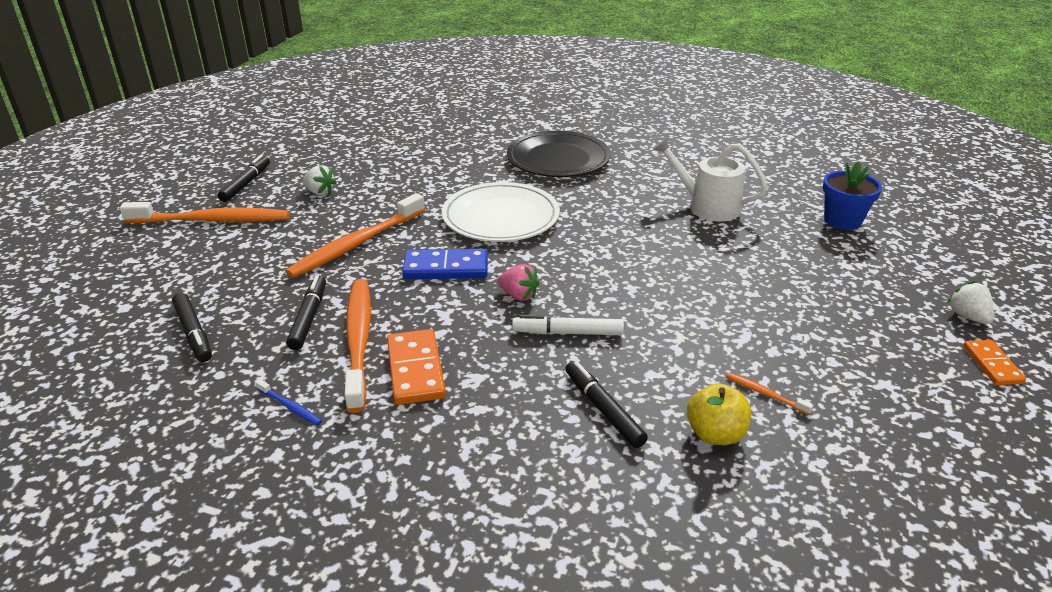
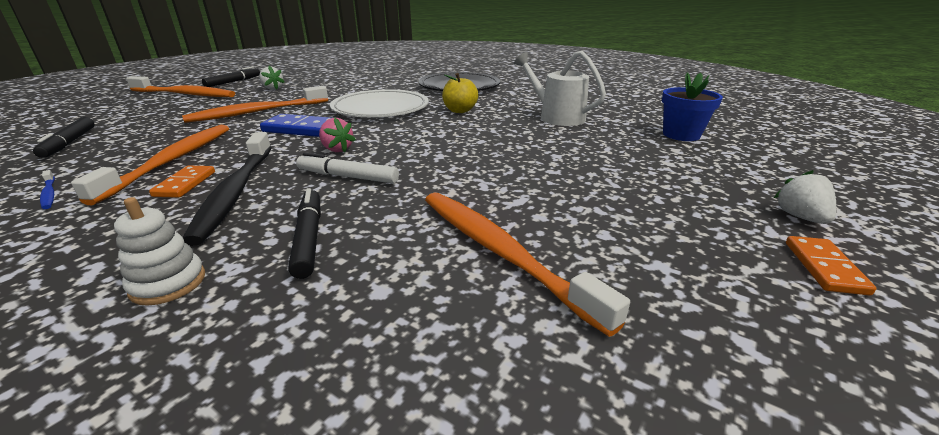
camera: 15 degrees right, 5 degrees down
black marker [286,275,326,350] -> none
orange domino [387,329,446,405] -> orange domino [149,166,215,198], size x0.63
yellow apple [687,383,751,445] -> yellow apple moved to [442,73,478,113]
orange toothbrush [726,373,813,415] -> orange toothbrush [425,192,630,337], size x2.46
none -> white stacking toy [114,197,205,306]
none -> black toothbrush [183,132,272,246]

